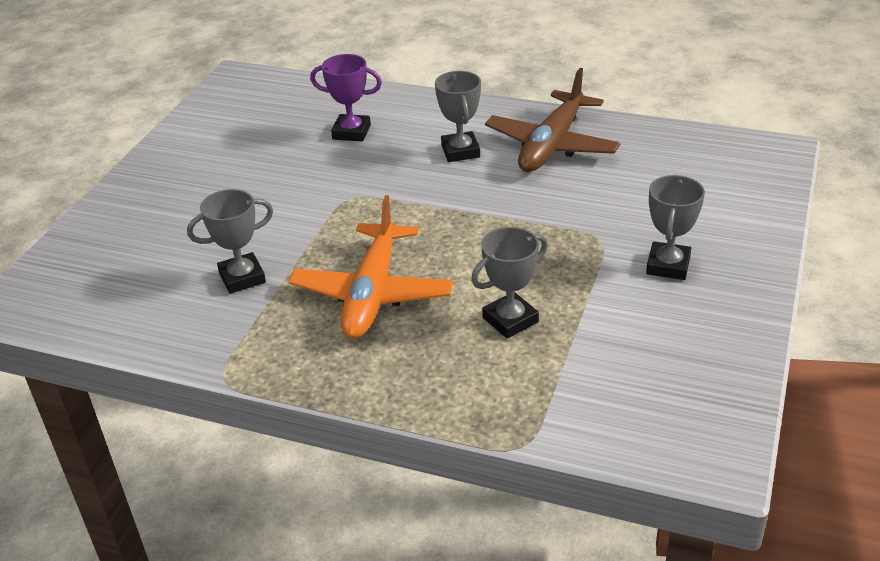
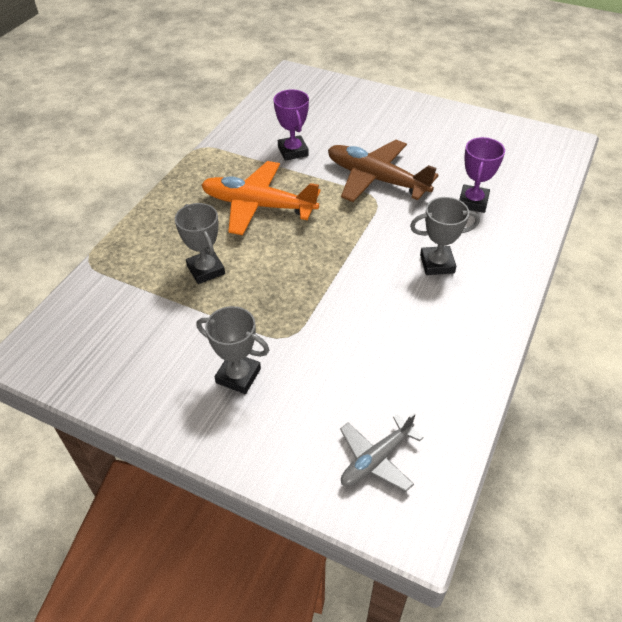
camera: 95 degrees right, 10 degrees up
grey trophy [187,189,273,294] -> purple trophy [274,90,309,161]
brown plane [485,68,621,172] -> brown plane moved to [328,140,439,202]
none -> grey plane [340,413,424,492]

